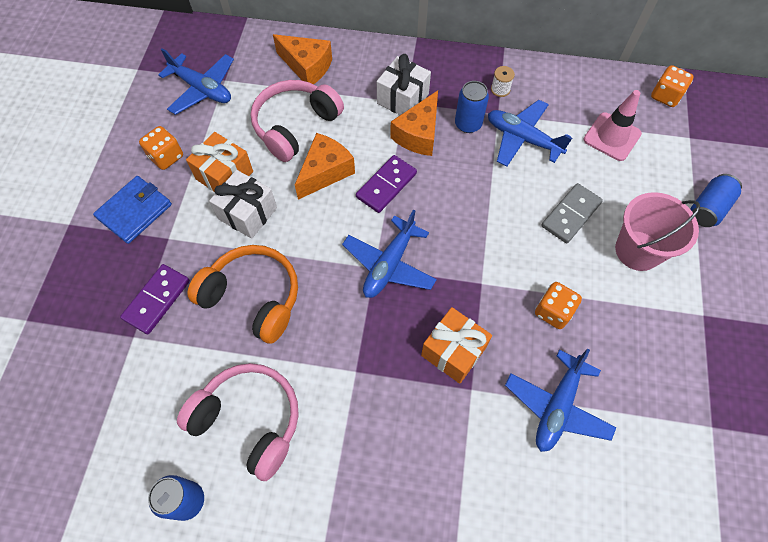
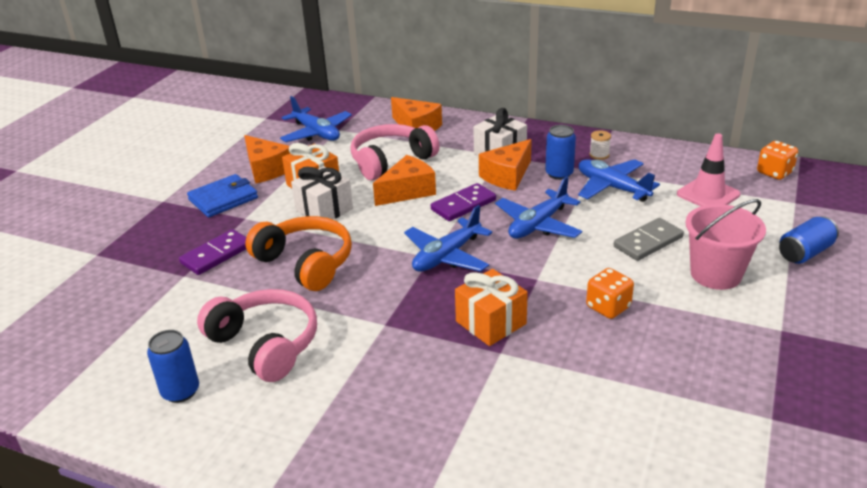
camera: 15 degrees right, 30 degrees down
orange dice [139,126,183,170] -> orange cheese [244,135,290,184]
blue plane [505,348,617,452] -> blue plane moved to [495,176,582,239]

